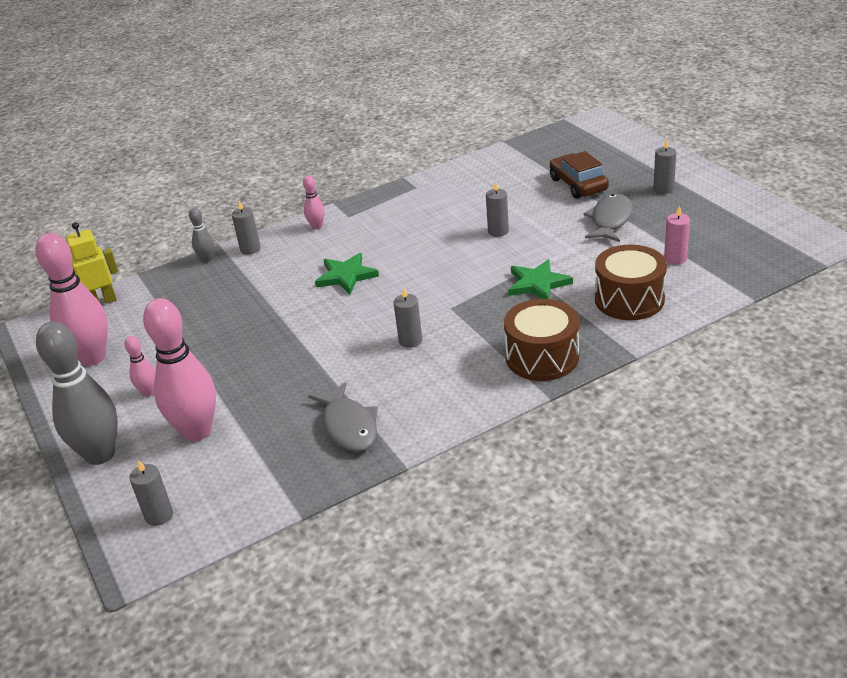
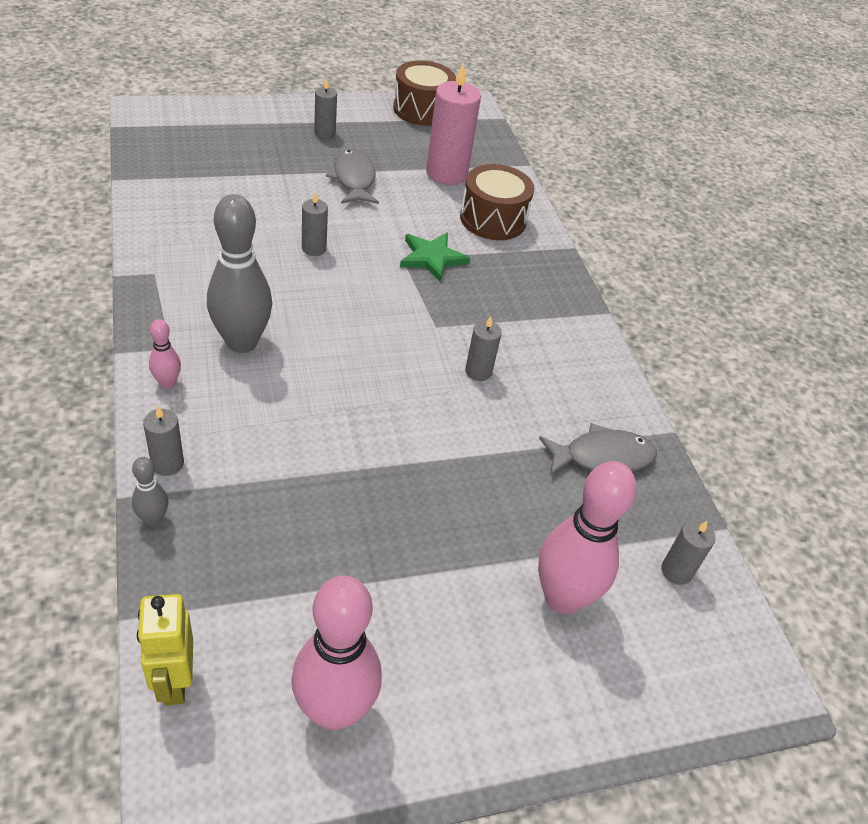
camera: 85 degrees left, 10 degrees up
grey bowling pin [36,321,118,465] -> grey bowling pin moved to [207,194,272,353]
pink bowling pin [125,336,156,396] -> none
grey candle [129,461,173,526] -> grey candle moved to [661,520,715,585]
green star [315,253,379,294] -> none
brown drum [504,299,579,381] -> brown drum moved to [393,60,456,126]
brown car [550,151,609,199] -> none
grey fish [583,194,633,242] -> grey fish turned 45 degrees clockwise [326,149,379,204]
pink candle [664,205,690,265] -> pink candle [426,63,481,185], size x1.95

